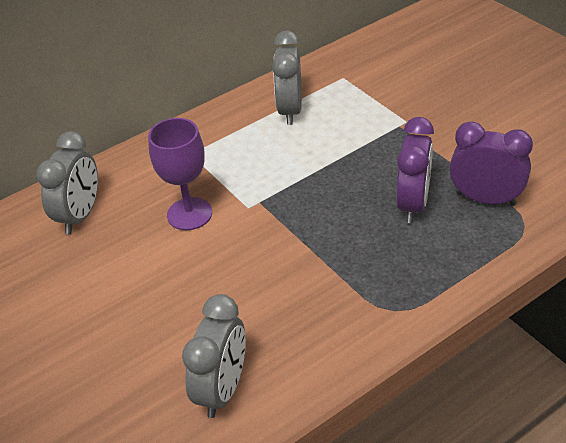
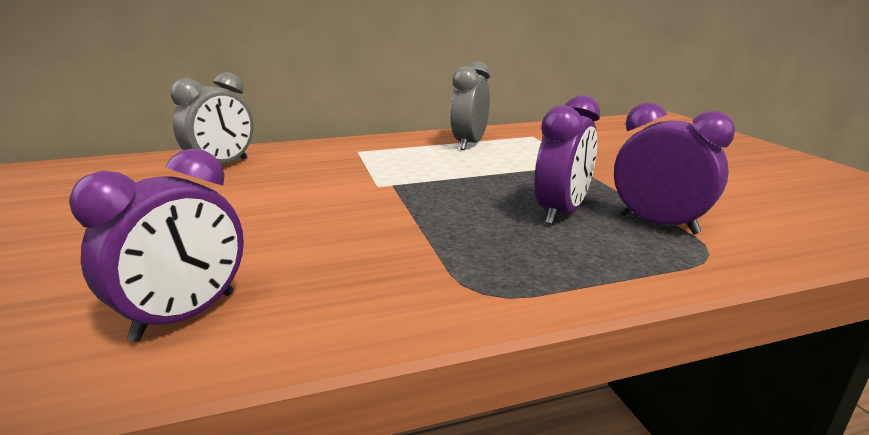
camera: 15 degrees right, 20 degrees down
purple goblet [148,118,212,230] -> none
grey clock [182,294,246,418] -> purple clock [69,148,244,342]

